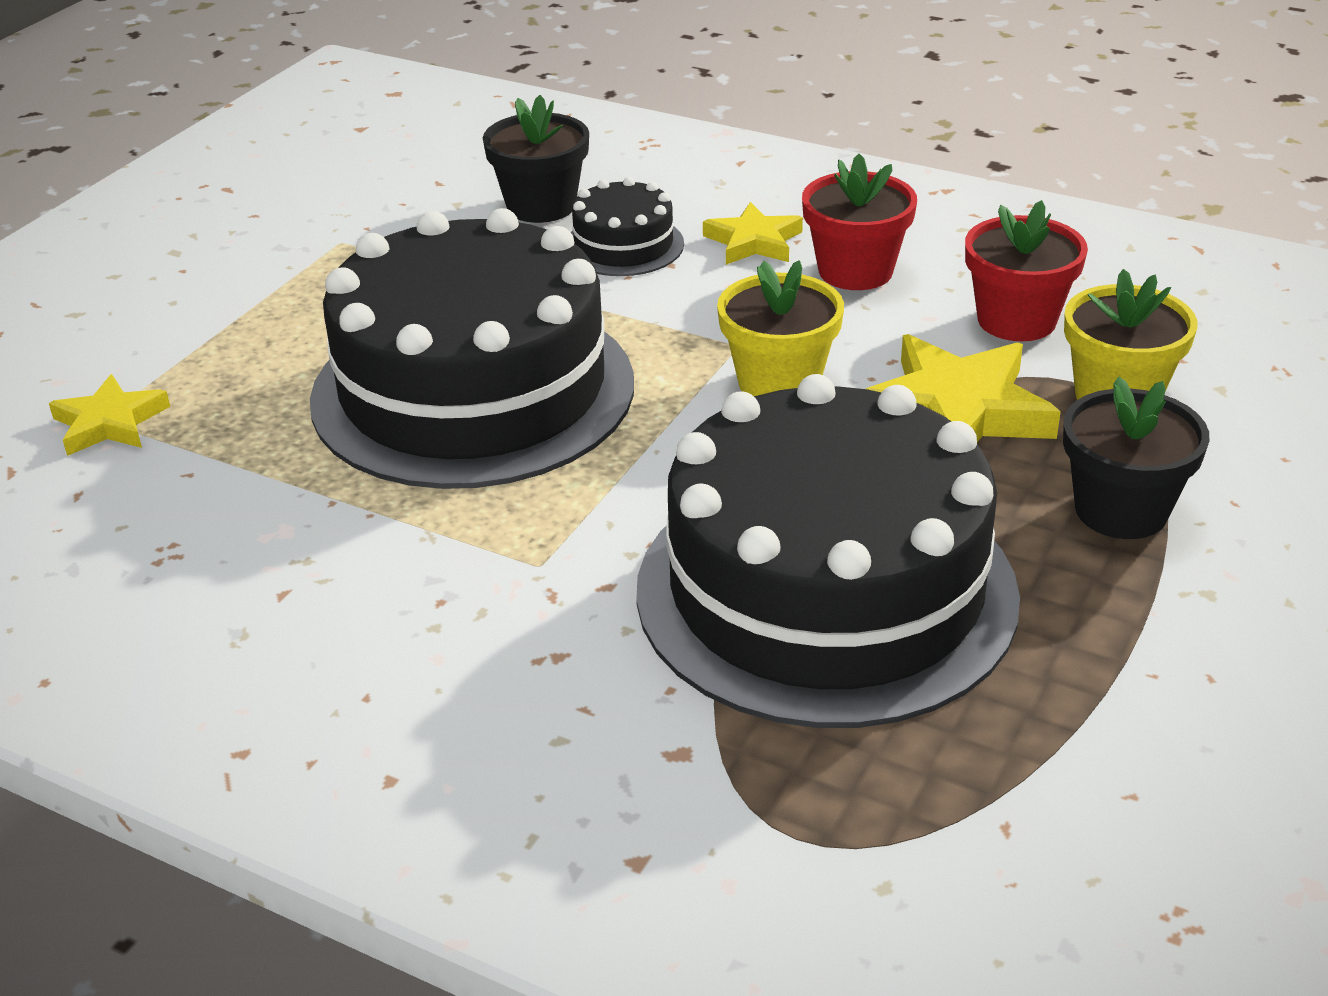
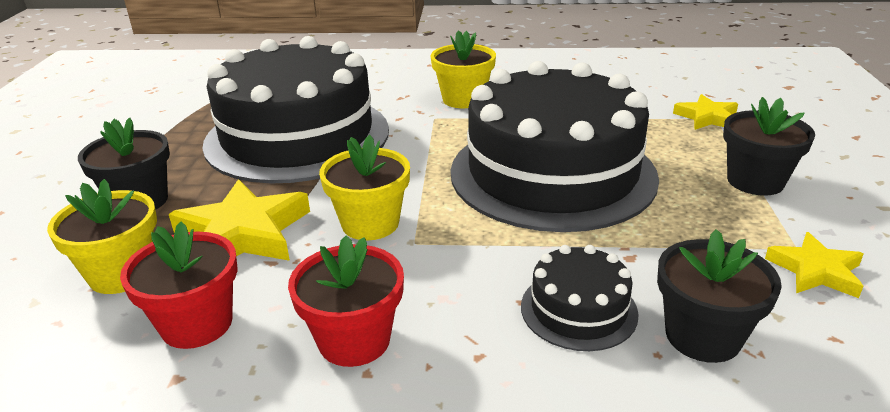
camera: 155 degrees right, 5 degrees down
yellow star [703,202,803,265] -> yellow star moved to [765,232,864,298]
none -> yellow flower pot [431,30,496,108]
none -> black flower pot [723,97,815,196]

